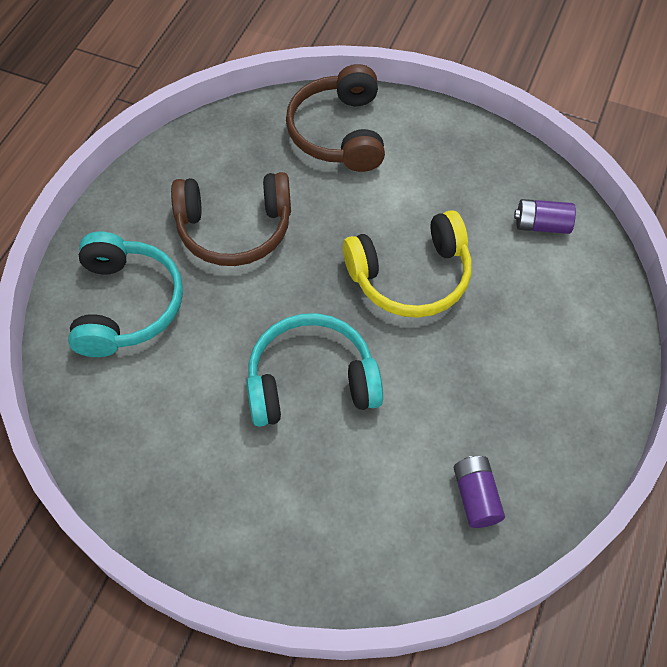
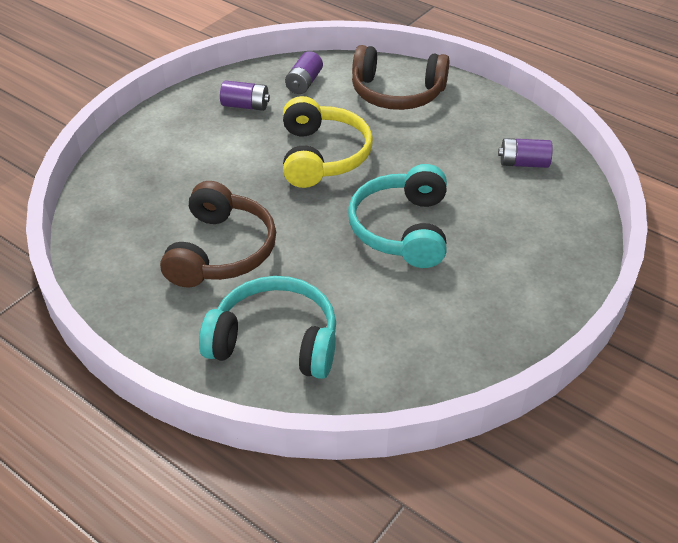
camera: 75 degrees left, 15 degrees down
brown headphones [286,64,385,172] -> brown headphones moved to [352,45,450,110]
none -> purple battery [220,80,270,111]

